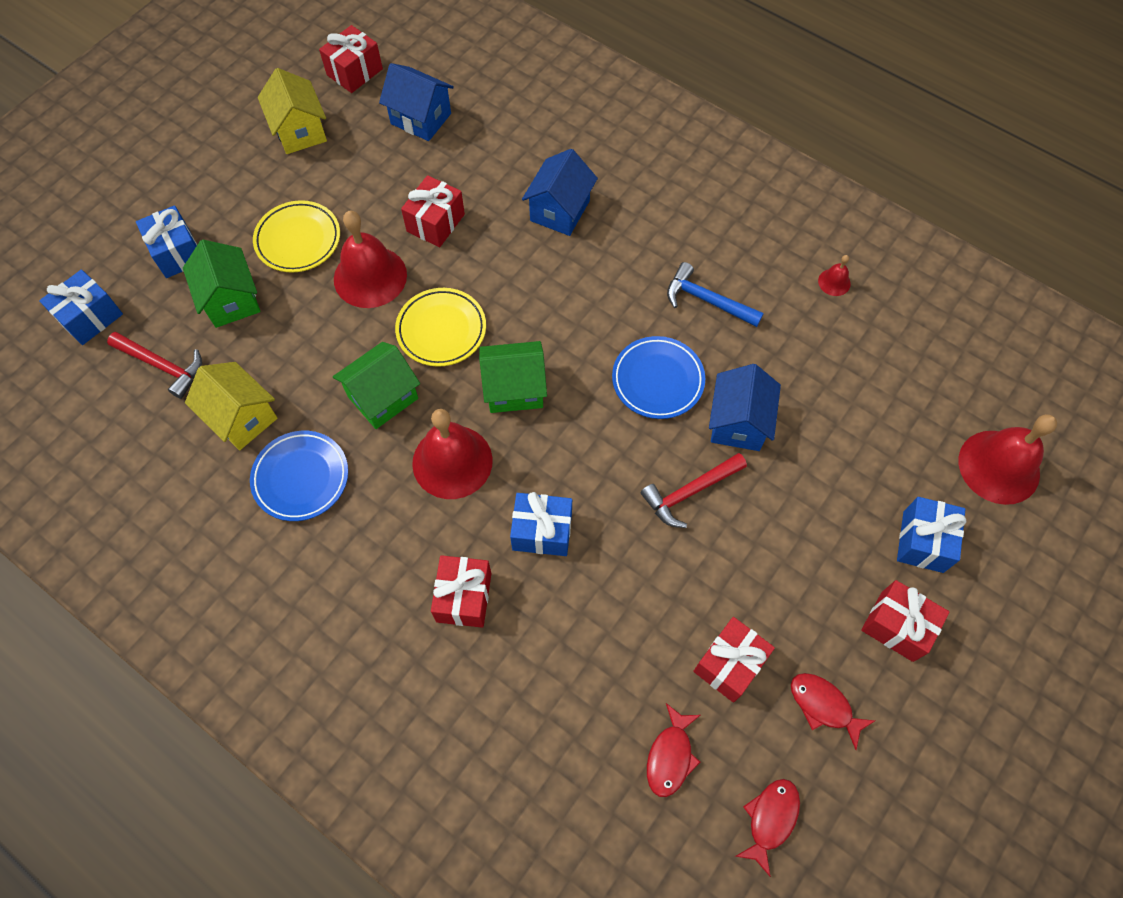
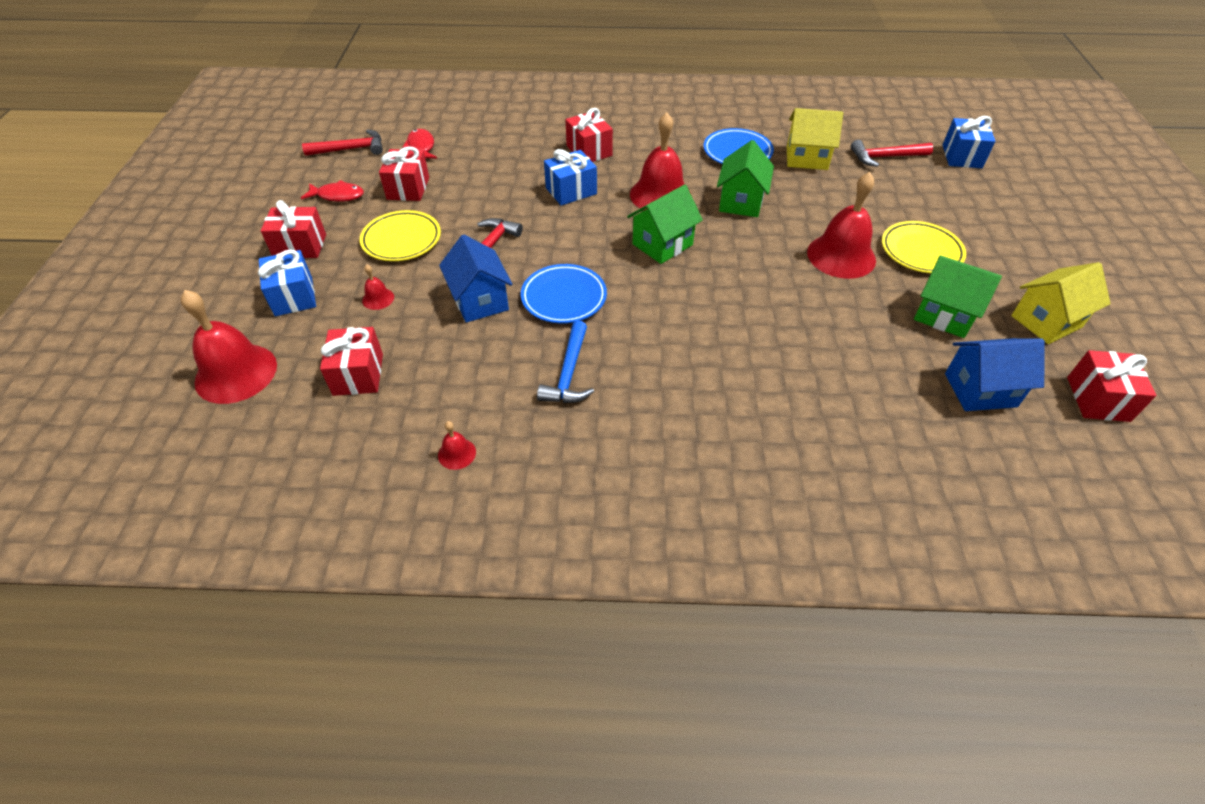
camera: 145 degrees right, 15 degrees down
blue gift [136,205,197,278] -> none
green house [183,240,260,328] -> green house moved to [914,255,1002,338]
yellow house [258,68,327,154] -> yellow house turned 60 degrees counterclockwise [1011,262,1111,344]
yellow plate [395,288,486,367] -> yellow plate moved to [360,210,441,261]
red gift [401,175,465,247] -> red gift moved to [320,327,383,396]
blue house [522,149,598,236] -> none
blue hammer [667,262,764,327] -> blue hammer turned 105 degrees clockwise [537,321,594,403]
red fish [735,779,800,877] -> red hammer [302,129,383,156]
none -> red bell [362,264,394,310]

